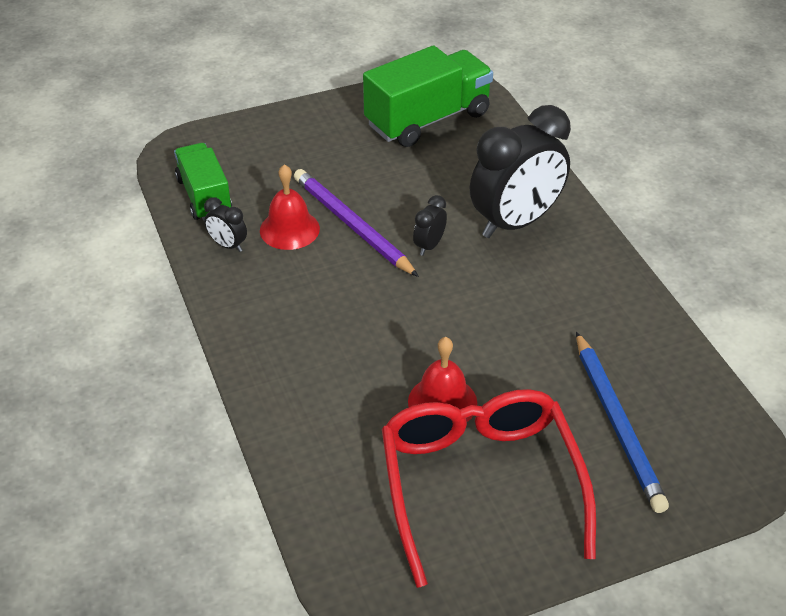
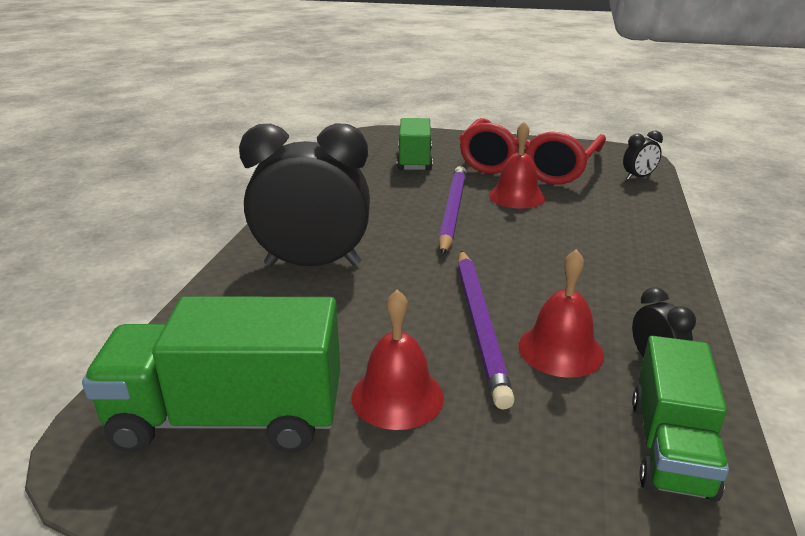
camera: 145 degrees left, 15 degrees down
black clock [413,195,447,256] -> black clock moved to [623,131,663,180]
blue pencil [576,332,669,513] -> green truck [397,118,433,170]
none -> red bell [352,290,444,430]
none -> purple pencil [438,166,466,255]

